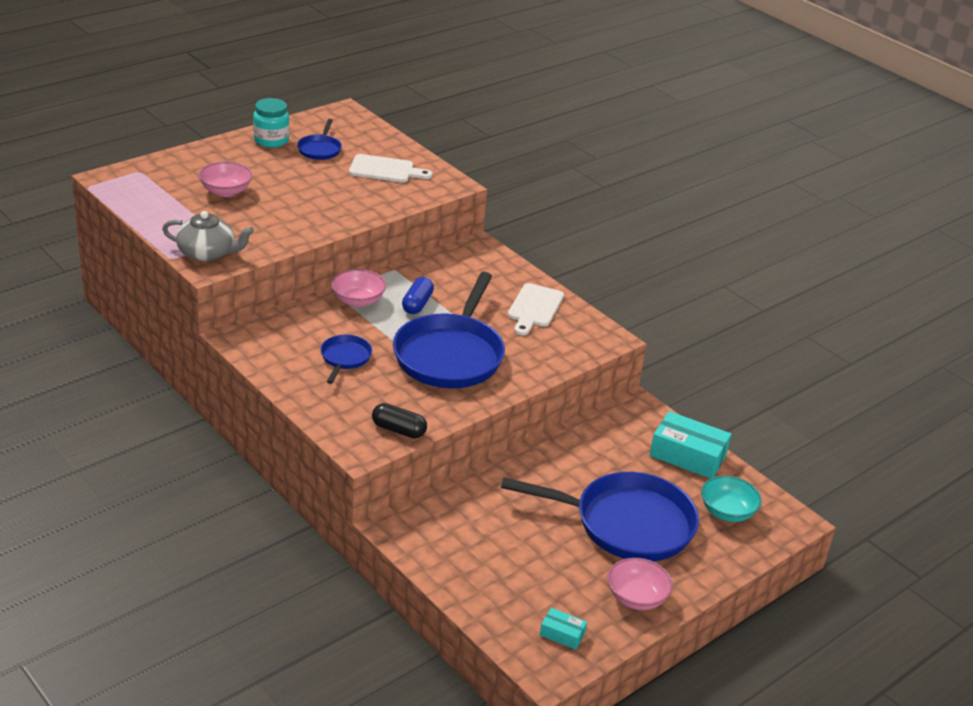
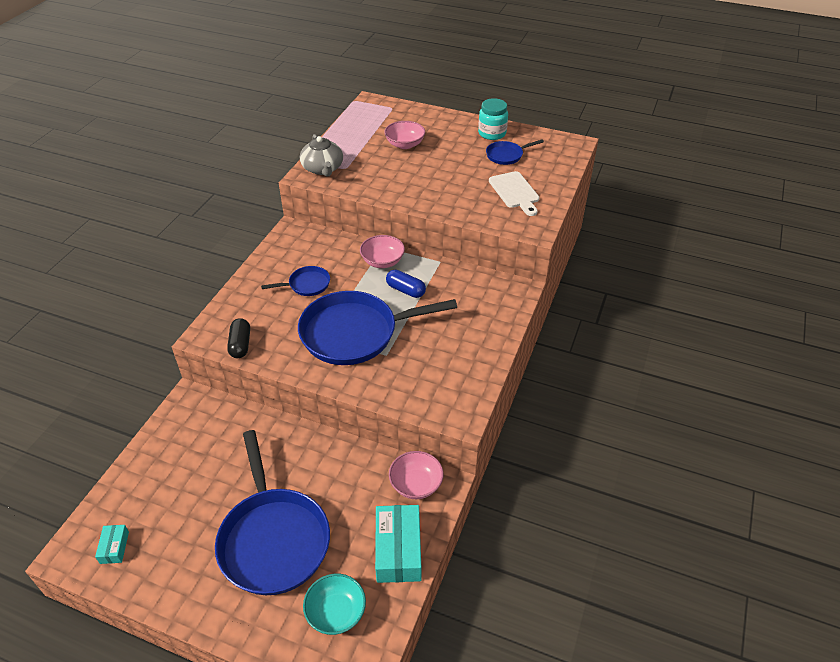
camera: 65 degrees right, 10 degrees up
blue capsule [402,277,434,314] -> blue capsule turned 45 degrees clockwise [386,270,426,298]
white cutting board [508,283,564,335] -> none
pink bowl [608,558,673,610] -> pink bowl moved to [389,451,444,499]

